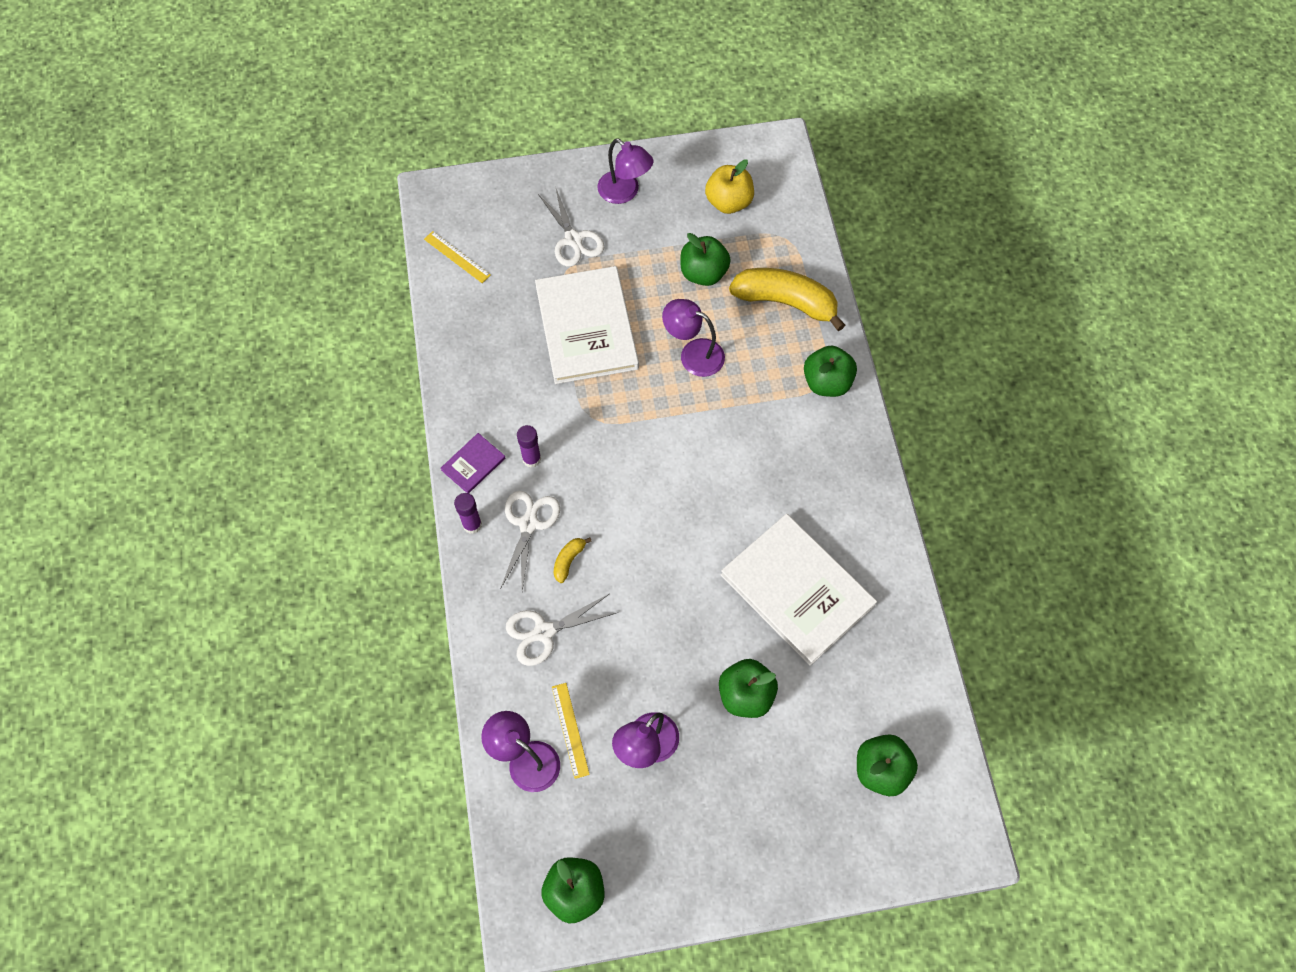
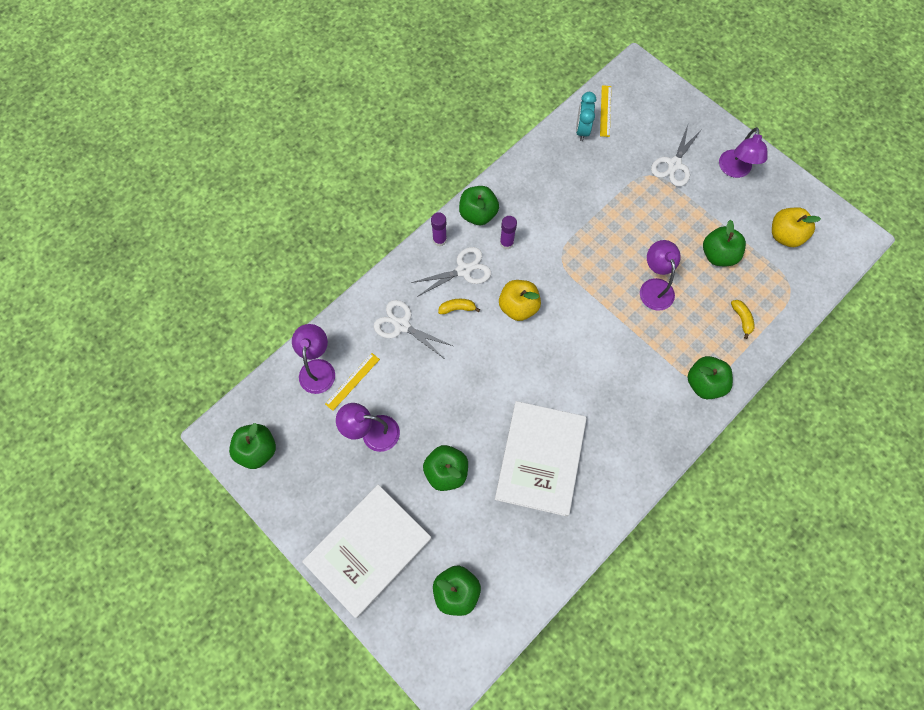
camera: 55 degrees right, 5 degrees up
purple book [440,433,505,493] -> green apple [459,186,499,225]
white book [535,266,639,384] -> white book moved to [302,485,432,618]
yellow banana [729,268,845,331] -> yellow banana [731,300,754,339], size x0.42
none -> yellow apple [499,280,541,321]
none -> turquoise clock [576,92,596,141]

